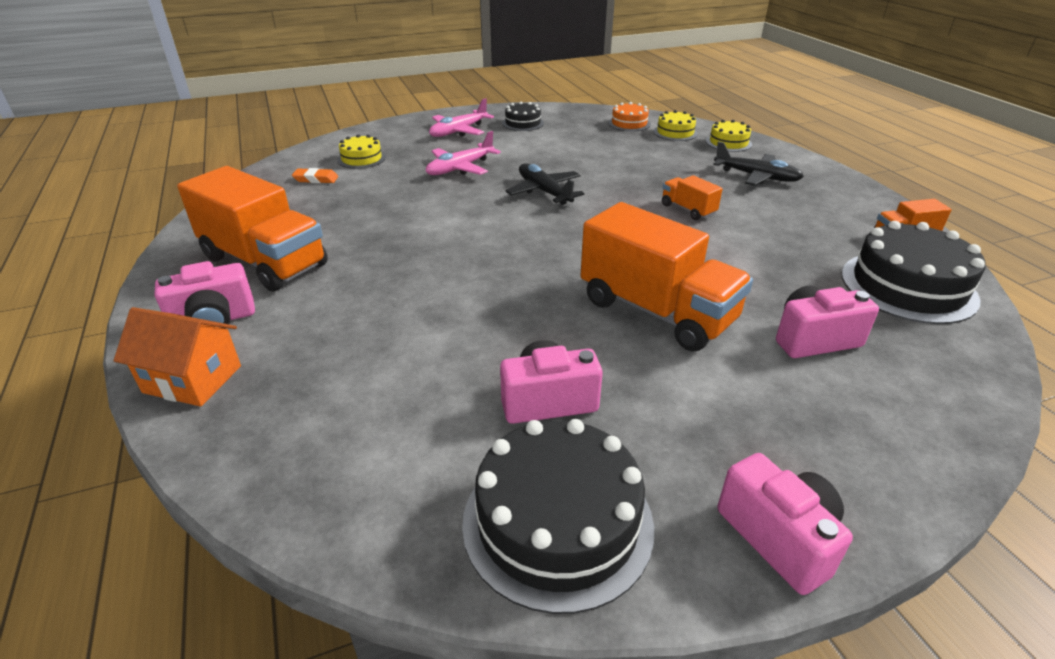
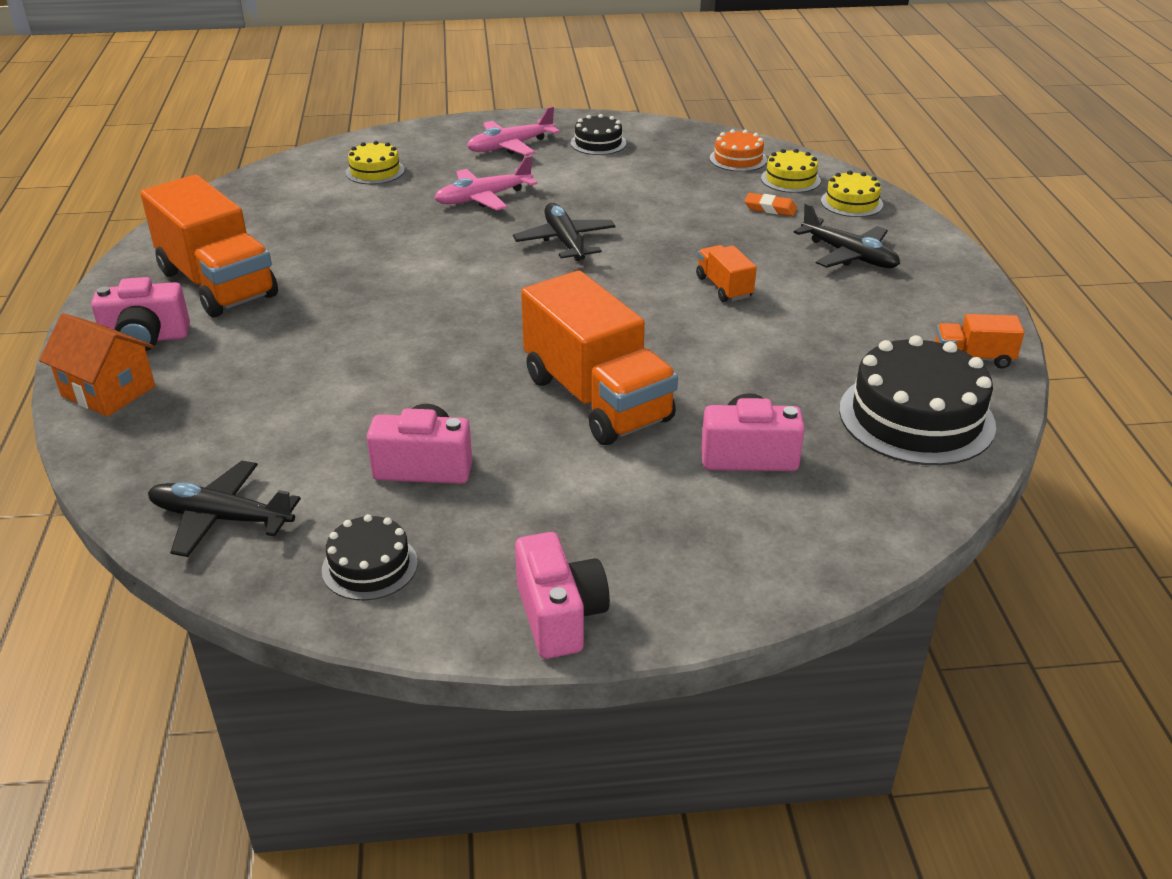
camera: 15 degrees right, 0 degrees up
orange eraser [292,168,338,183] -> orange eraser moved to [744,193,797,216]
black cake [462,419,654,614] -> black cake [322,514,418,601], size x0.53
none -> black plane [148,461,301,557]

